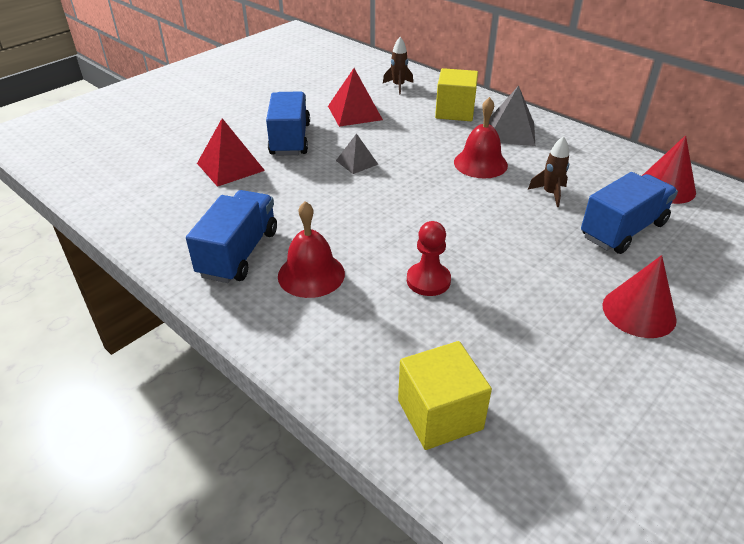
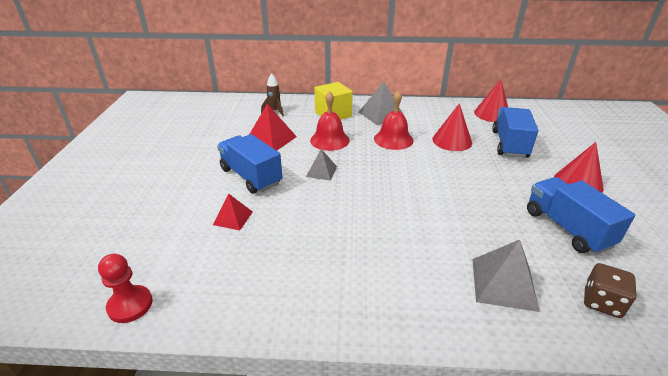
camera: 40 degrees left, 5 degrees down
blue truck [186,190,277,283] -> blue truck moved to [527,177,635,255]
red pyramid [197,118,265,187] -> red pyramid [213,193,253,230], size x0.61
red bell [278,201,345,298] -> red bell moved to [310,91,350,151]
yellow cube [398,341,492,450] -> brown dice [584,263,636,318]
red pawn [407,221,451,296] -> red pawn moved to [98,254,153,323]
brown rocket [528,136,569,207] -> red cone [432,103,472,151]
none -> grey pyramid [472,240,540,312]

